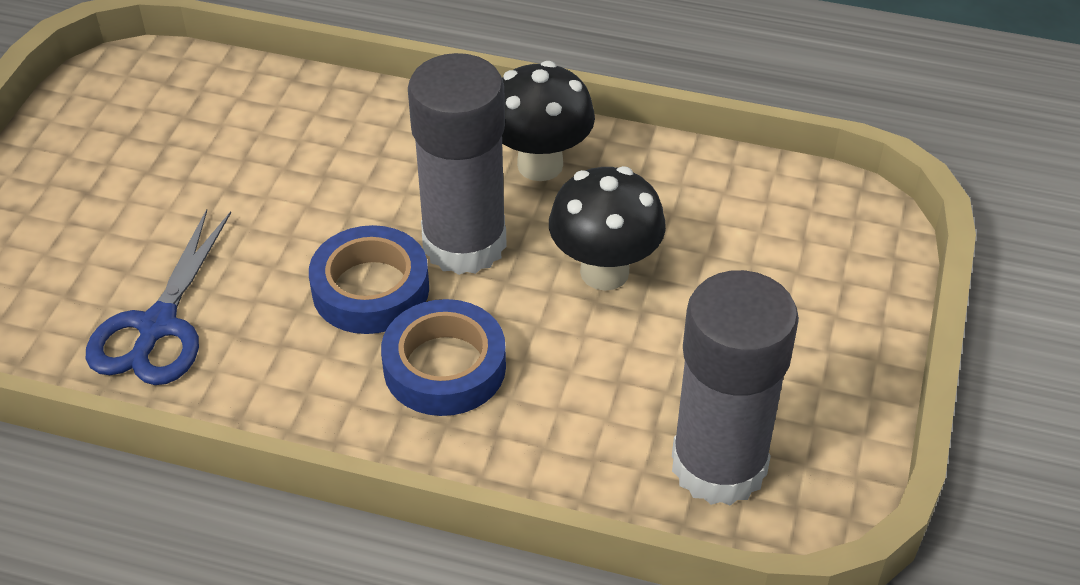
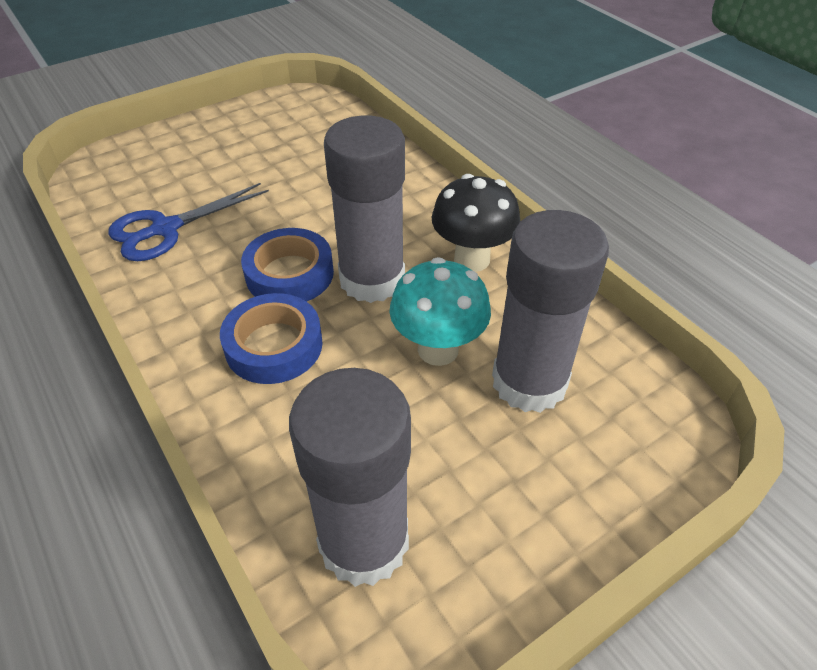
camera: 40 degrees right, 0 degrees up
black mushroom [549,166,666,291] -> turquoise mushroom [390,257,491,366]
none -> grey glue stick [492,210,609,413]

